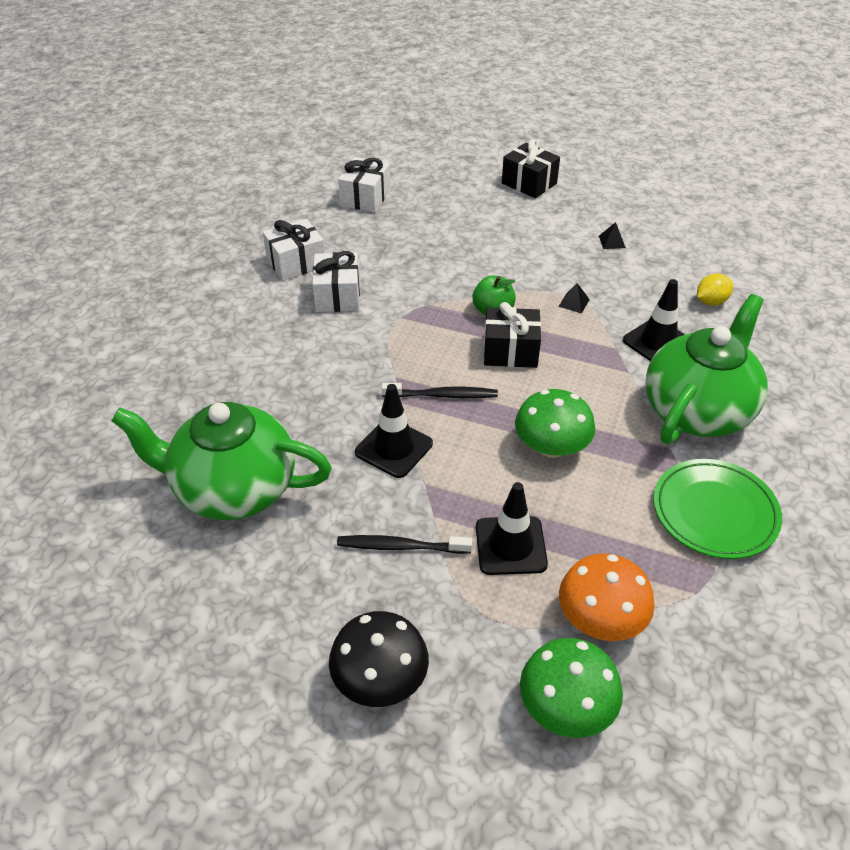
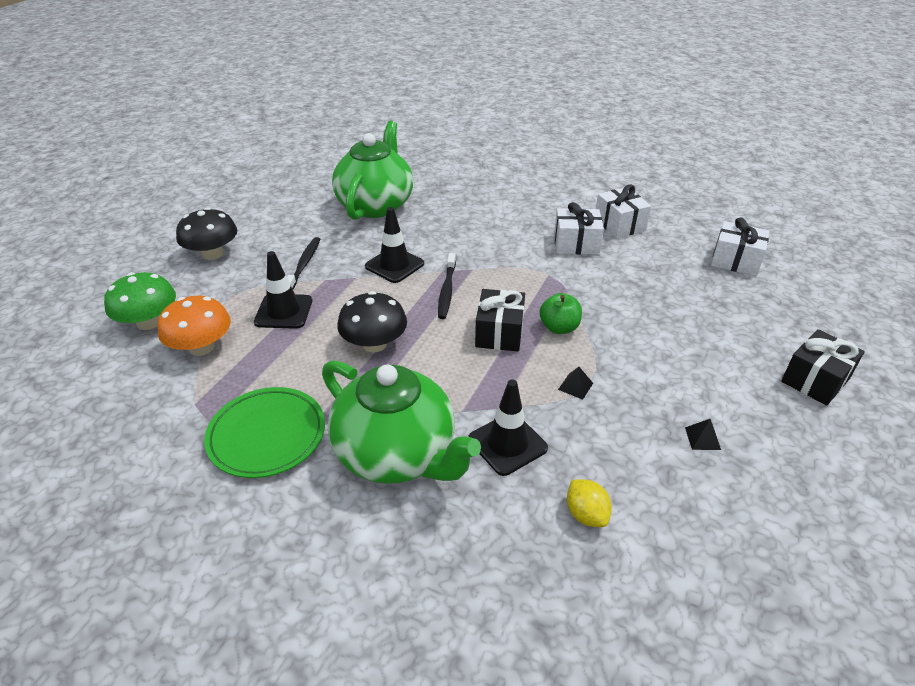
camera: 95 degrees right, 5 degrees down
green mushroom [515,389,595,458] -> black mushroom [337,291,407,353]

